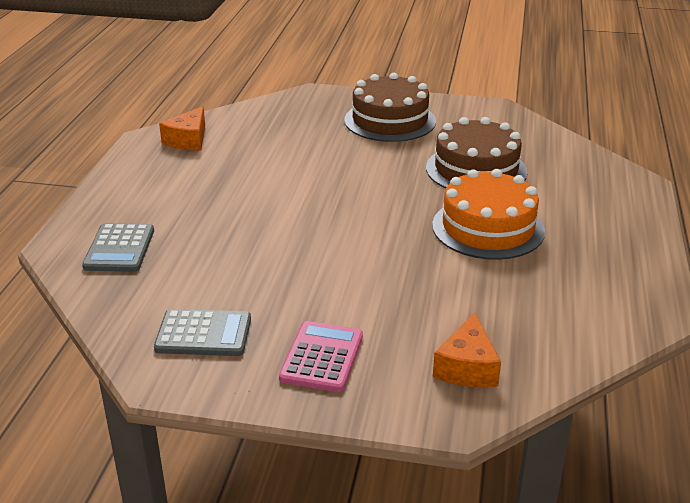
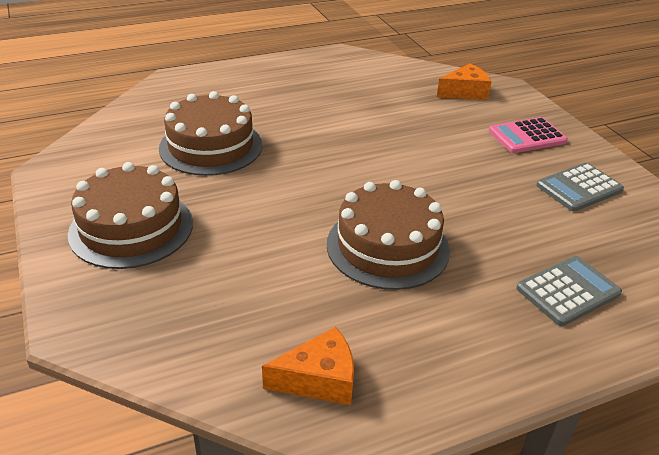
camera: 125 degrees left, 5 degrees up
grey calculator [154,309,251,356] -> grey calculator turned 90 degrees counterclockwise [536,163,624,211]
orange cake [432,169,545,260] -> none
none -> brown cake [327,180,450,290]

